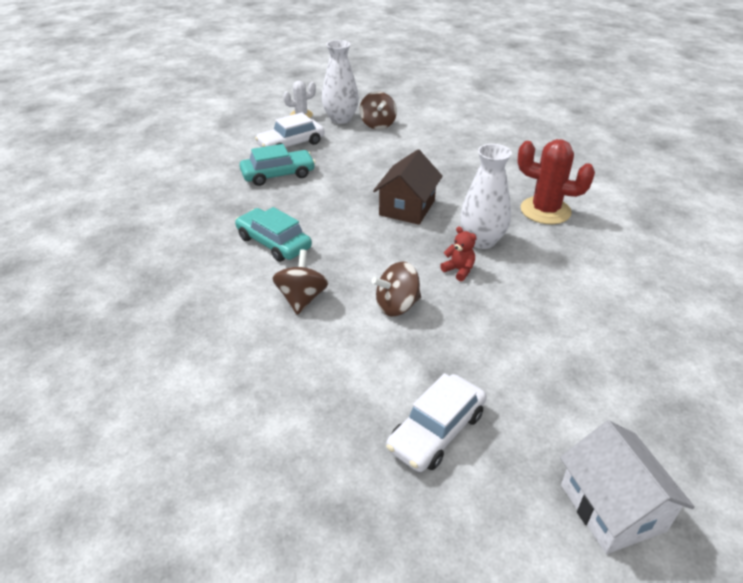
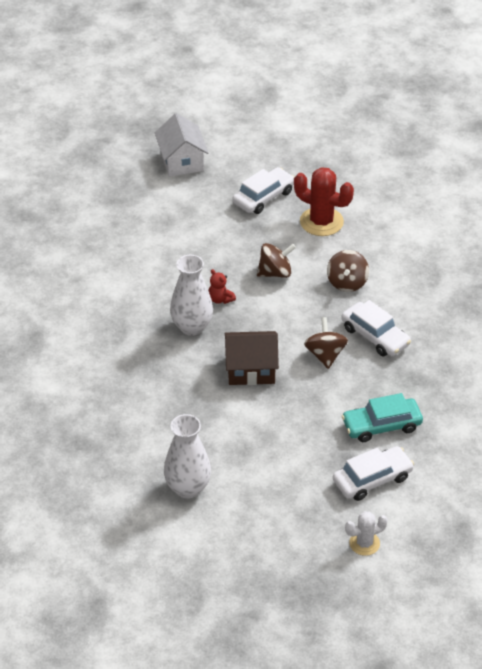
camera: 175 degrees left, 5 degrees up
turquoise car [235,207,312,262] -> white car [341,300,411,356]
white vase [322,40,359,124] -> white vase moved to [164,414,211,499]
brown spinning top [360,91,397,130] -> brown spinning top moved to [304,317,348,369]
brown house [373,150,443,225] -> brown house turned 60 degrees clockwise [224,331,279,385]
red cactus [517,139,595,224] -> red cactus moved to [294,167,354,236]

